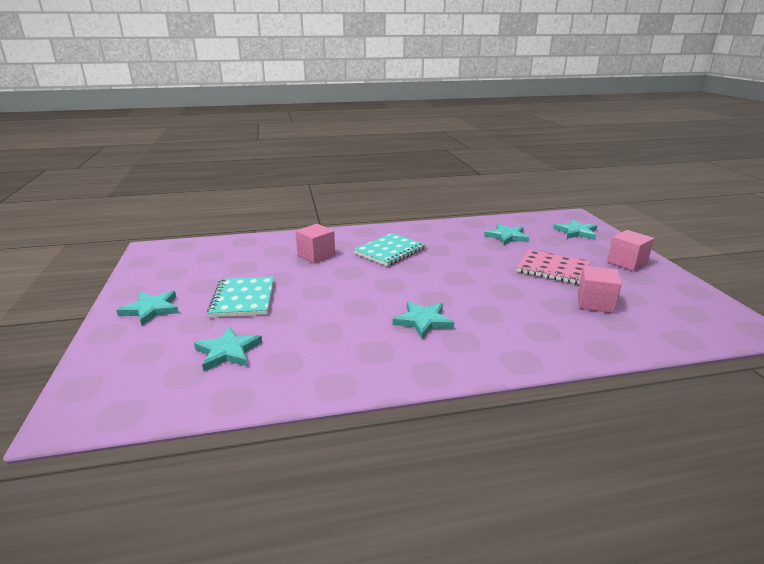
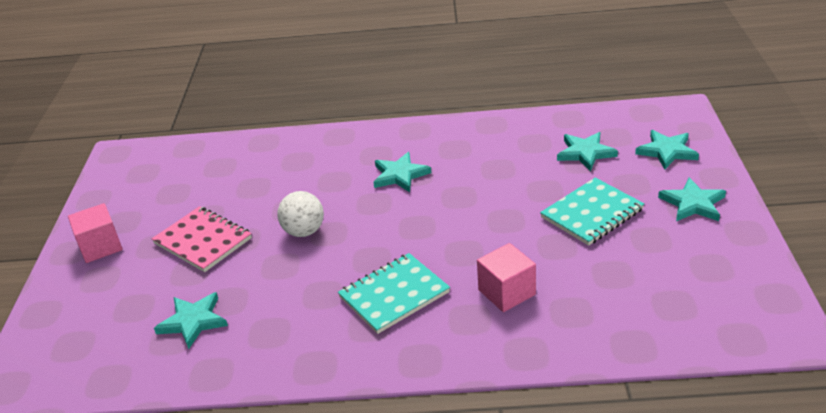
camera: 165 degrees left, 10 degrees up
turquoise notebook [207,276,274,317] -> turquoise notebook turned 45 degrees clockwise [540,177,644,246]
turquoise star [553,219,597,240] -> turquoise star moved to [635,130,699,169]
pink cube [578,265,622,313] -> none
none -> white ball [278,191,324,237]

